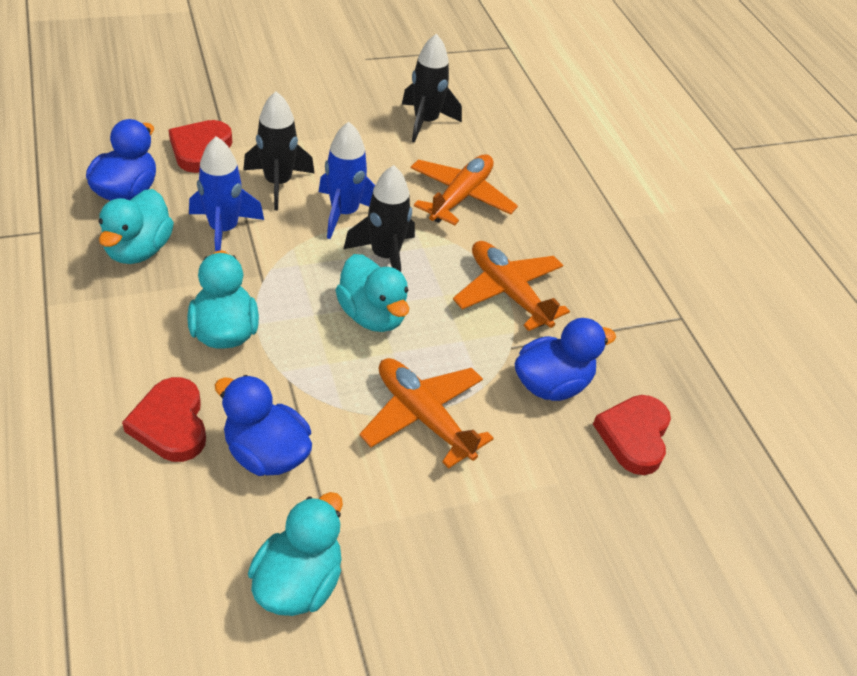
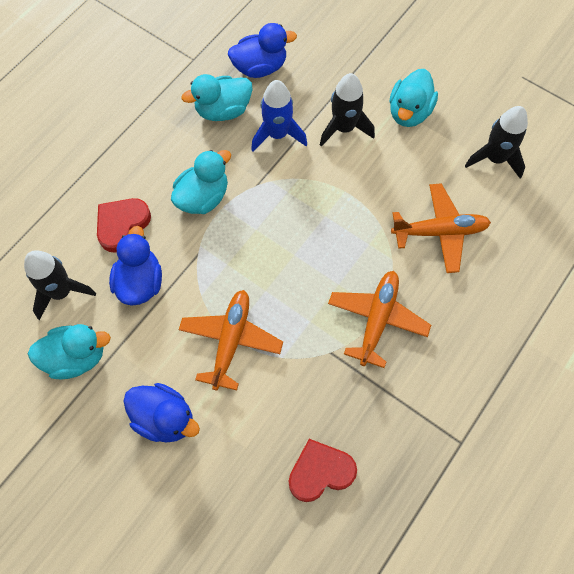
camera: 60 degrees right, 20 degrees up
red heart [169,120,232,173] -> none
blue rocket [319,122,375,239] -> none
turquoise duck [335,254,409,332] -> turquoise duck moved to [390,69,438,127]
black rocket [344,165,415,272] -> black rocket moved to [24,250,96,320]
blue duck [515,318,616,401] -> blue duck moved to [123,383,200,442]

